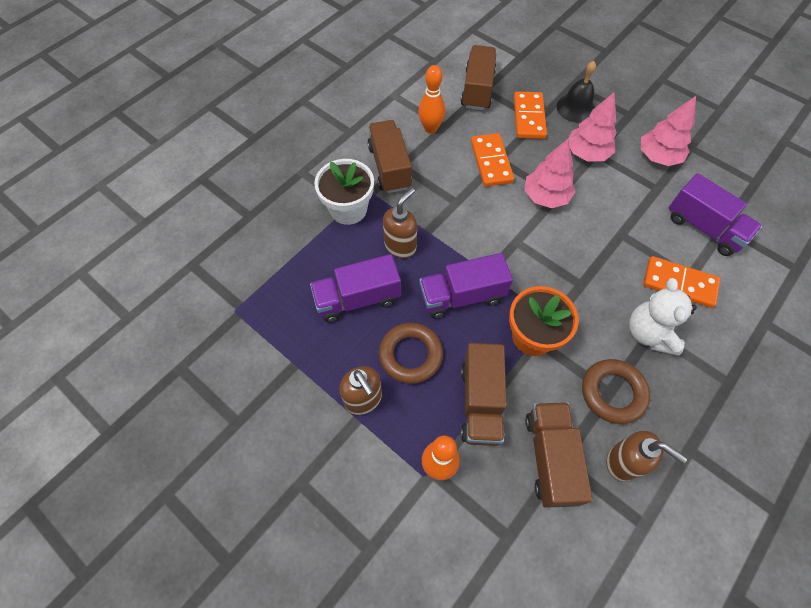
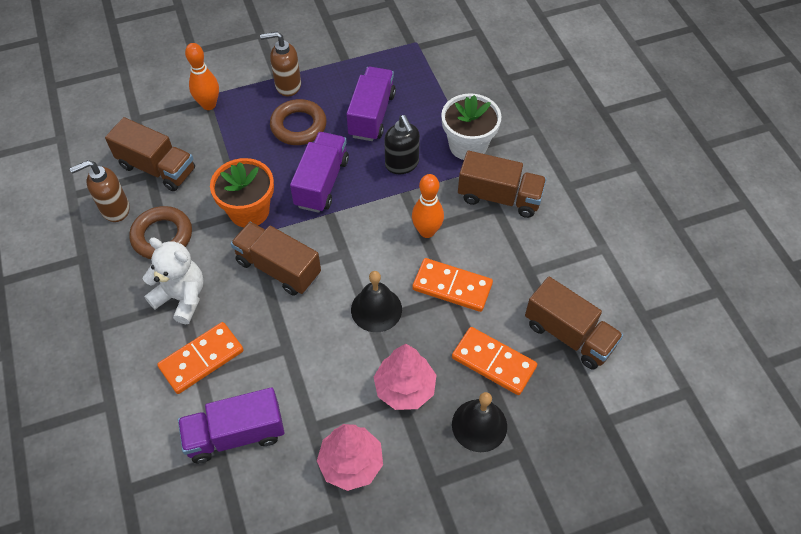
camera: 120 degrees right, 5 degrees down
brown soap dispenser [383,188,417,258] -> black soap dispenser [384,115,420,174]
orange bowling pin [418,65,445,134] -> orange bowling pin moved to [412,174,444,238]
brown truck [461,343,507,446] -> brown truck moved to [231,222,321,296]
pink tree [524,139,575,208] -> black bell [351,271,402,332]

